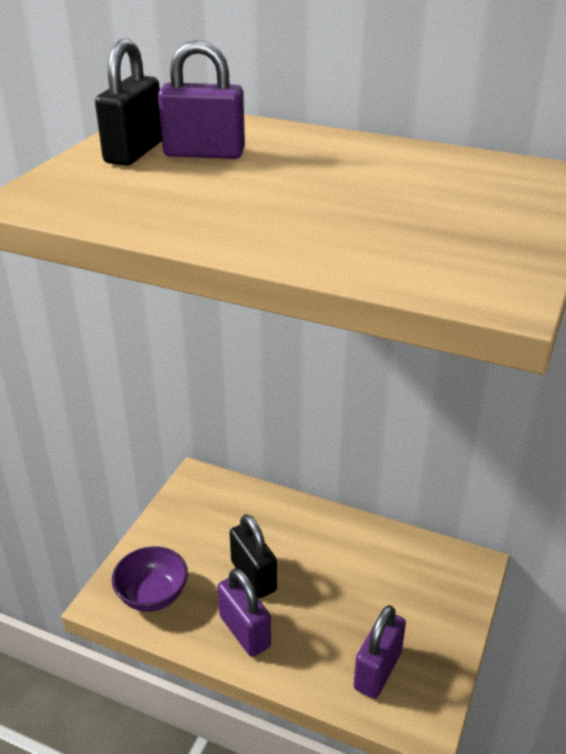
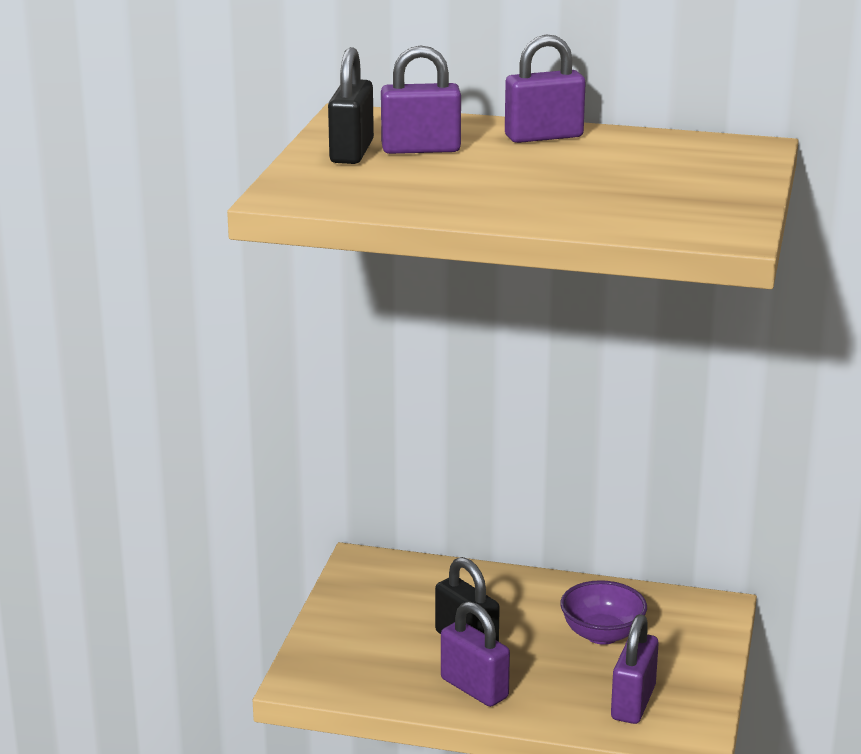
camera: 10 degrees left, 10 degrees down
purple bowl [112,546,188,612] -> purple bowl moved to [560,580,647,645]
none -> purple padlock [505,34,586,143]

